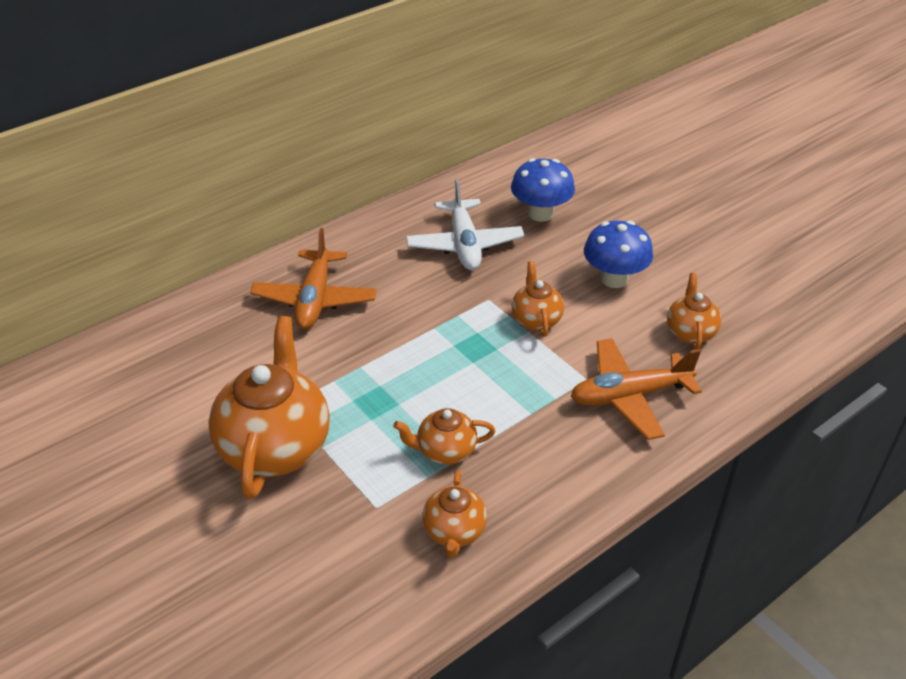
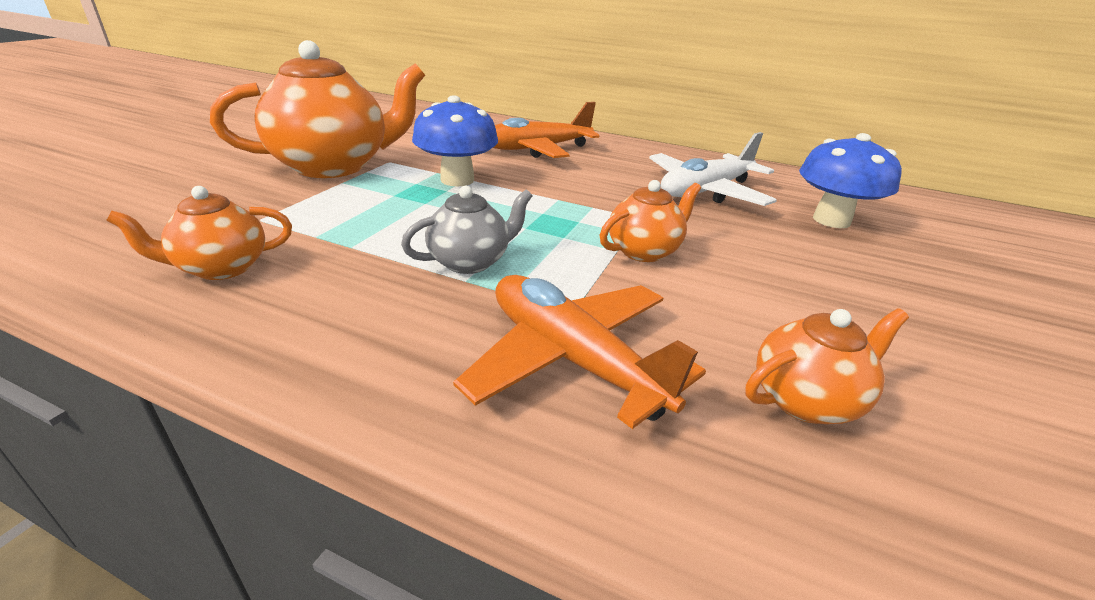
camera: 60 degrees right, 10 degrees down
orange teapot [393,408,495,465] -> none
blue mushroom [584,221,653,288] -> blue mushroom moved to [412,95,498,187]
none -> grey teapot [401,186,532,274]

